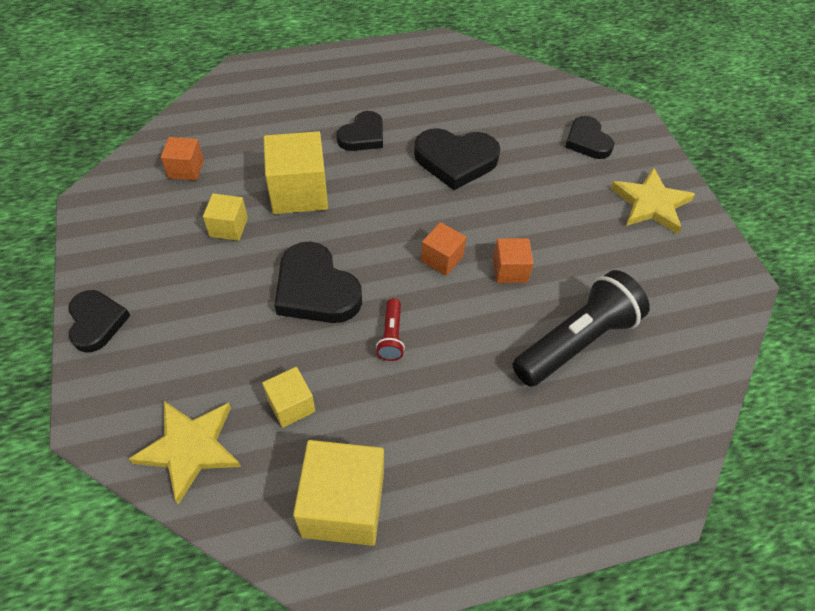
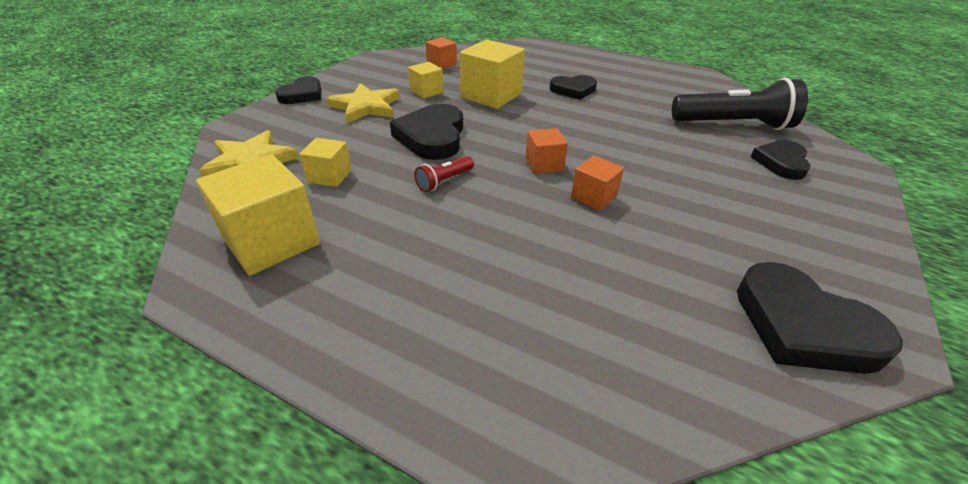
camera: 45 degrees right, 15 degrees down
black heart [414,128,500,190] -> black heart moved to [737,262,903,374]
black flashlight [512,270,650,387] -> black flashlight moved to [672,78,808,130]
yellow star [610,167,695,234] -> yellow star moved to [326,83,400,124]

